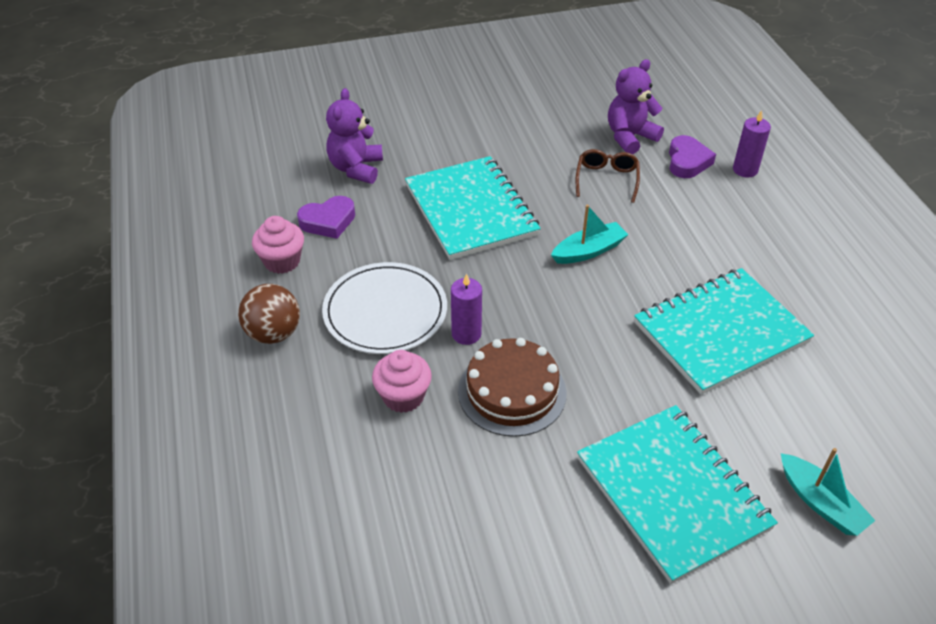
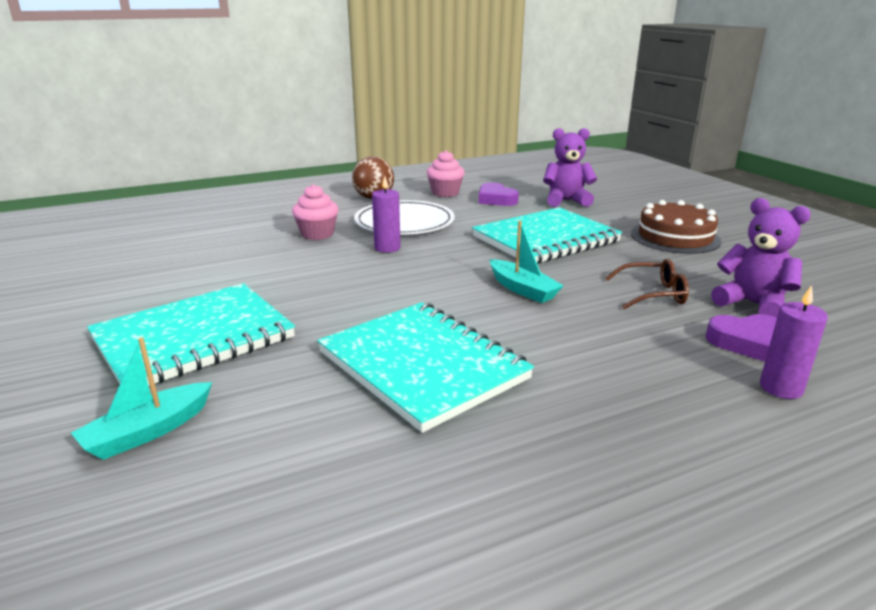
camera: 80 degrees right, 20 degrees down
brown cake [458,338,566,437] -> brown cake moved to [631,200,722,254]

